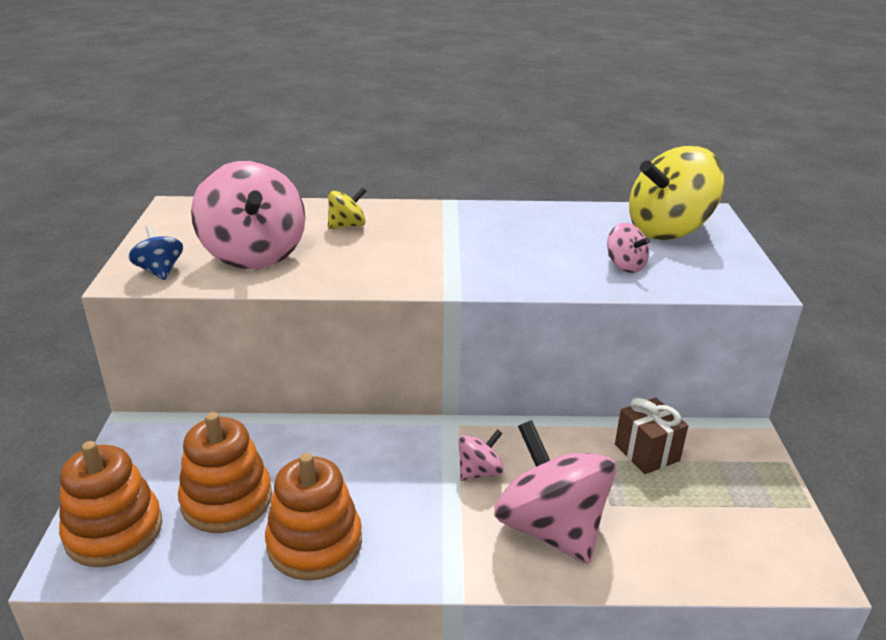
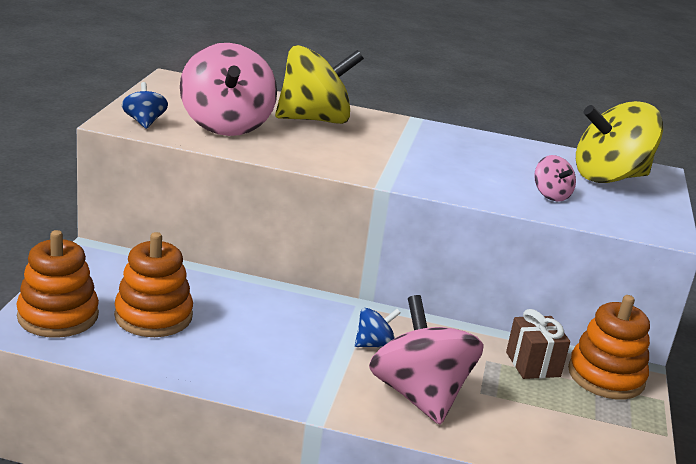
camera: 10 degrees right, 5 degrees down
orange stacking toy [265,453,362,581] -> orange stacking toy moved to [568,295,650,399]
yellow spinning top [328,187,366,229] -> yellow spinning top [275,45,364,124], size x2.14
pink spinning top [458,429,504,481] -> blue spinning top [355,308,401,347]

